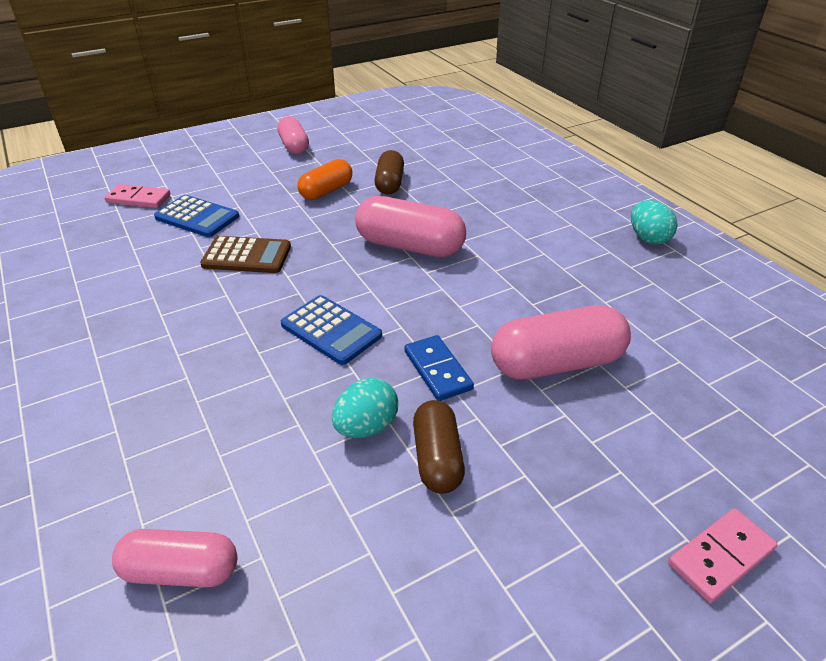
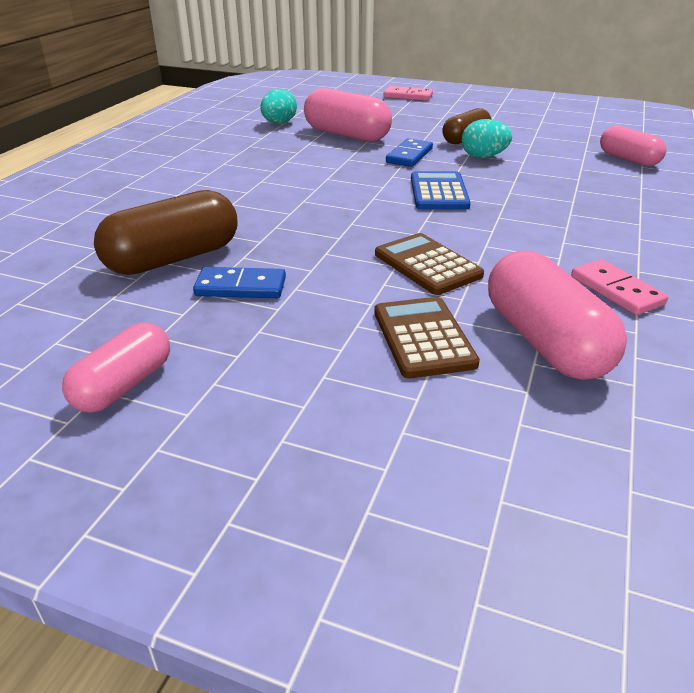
camera: 130 degrees left, 5 degrees down
pink domino [104,184,171,208] -> pink domino moved to [571,259,668,315]
blue calculator [154,195,239,237] -> brown calculator [374,297,480,378]
orange capsule [297,159,352,200] -> blue domino [193,267,286,298]
pink capsule [355,196,466,257] -> pink capsule moved to [488,251,627,380]
brown capsule [374,150,404,195] -> brown capsule [94,190,238,275], size x1.57
turquoise egg [631,200,678,245] -> turquoise egg moved to [260,89,297,124]

